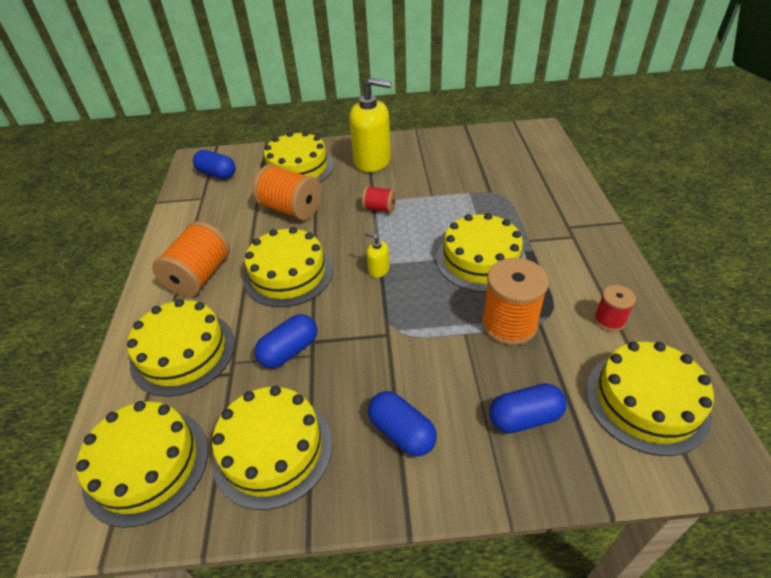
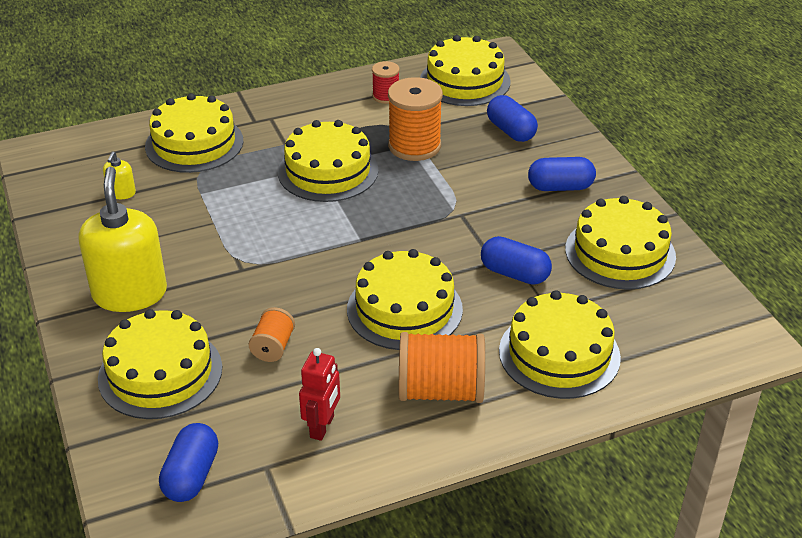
camera: 110 degrees left, 5 degrees down
yellow cake [76,401,208,528] -> yellow cake moved to [145,93,243,173]
orange spool [253,164,321,220] -> orange spool [249,307,295,362], size x0.54
red spool [362,186,396,213] -> none
yellow soap dispenser [365,233,389,278] -> yellow soap dispenser moved to [103,151,136,199]
blue capsule [368,391,437,456] -> blue capsule turned 60 degrees clockwise [528,157,596,191]
none -> red robot [299,348,340,441]

